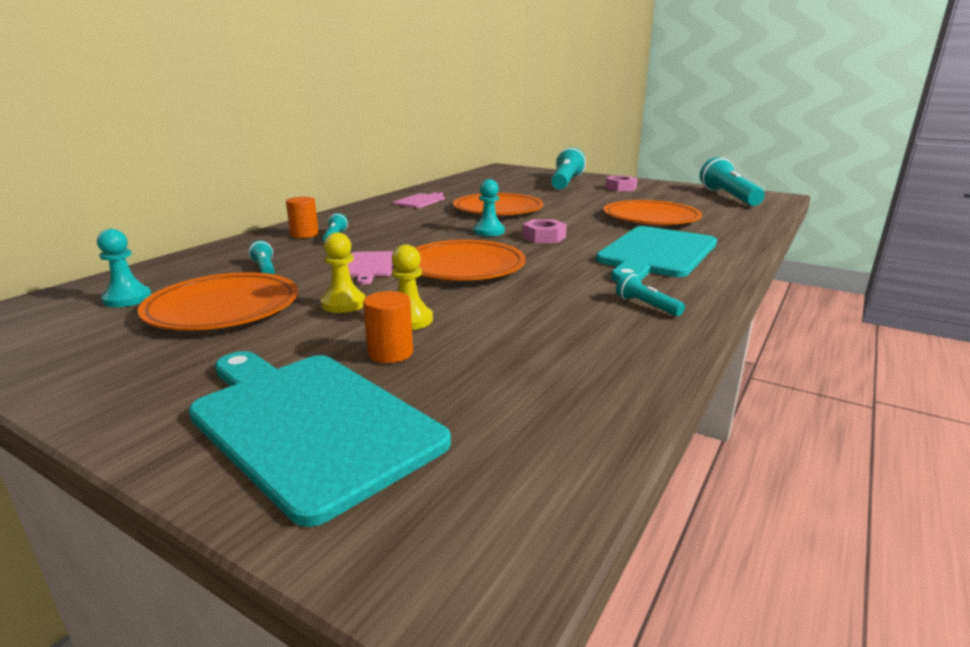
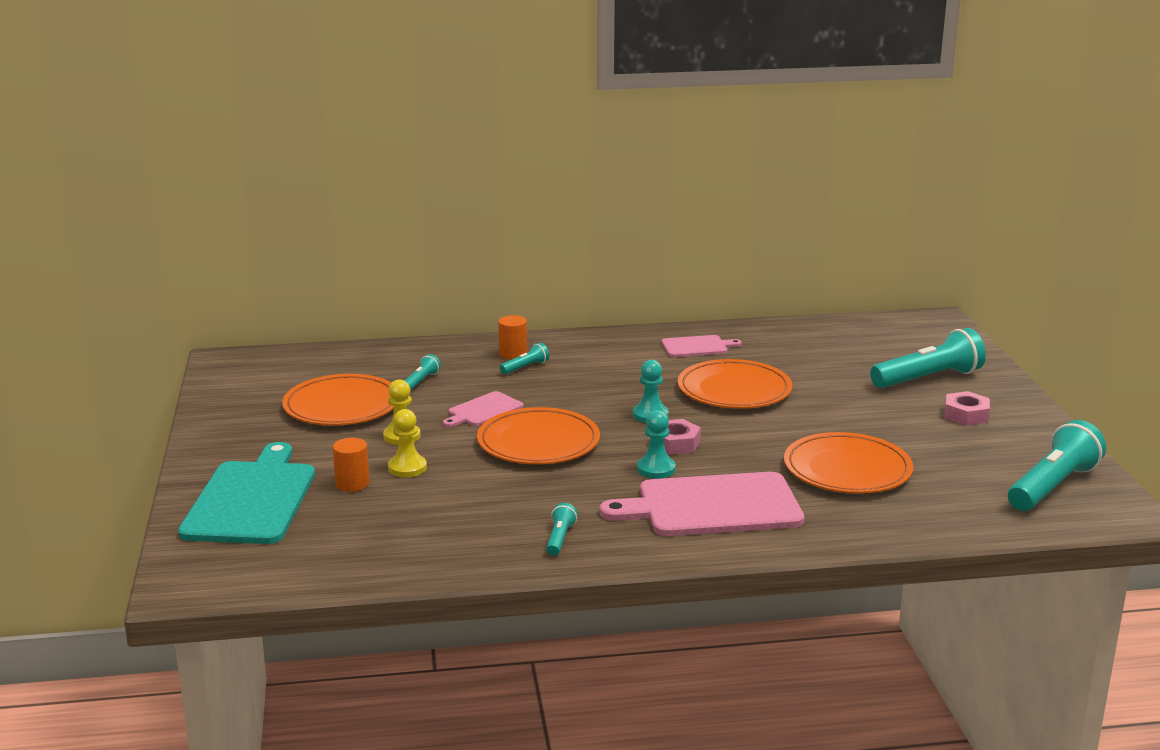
camera: 50 degrees right, 0 degrees up
turquoise pawn [97,229,151,307] -> turquoise pawn moved to [637,410,676,479]
turquoise cutting board [596,226,717,282] -> pink cutting board [600,472,805,536]

